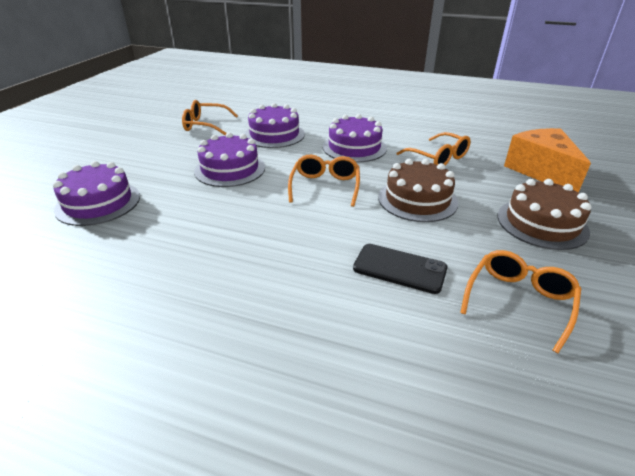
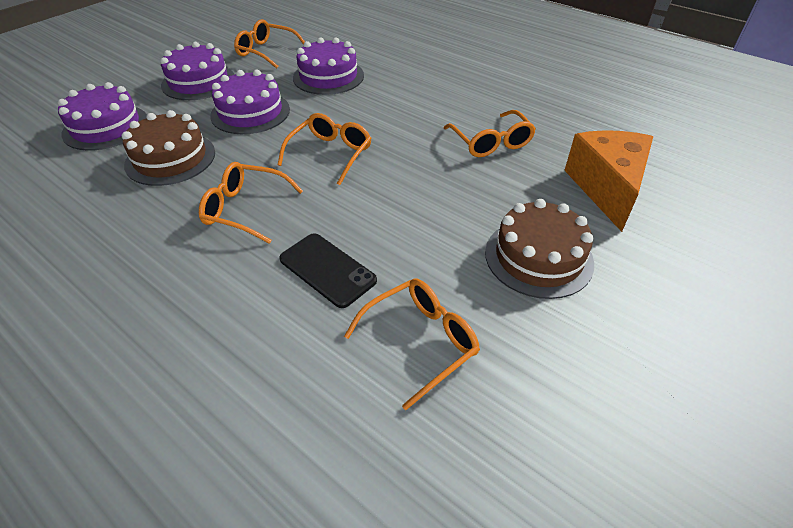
camera: 20 degrees right, 10 degrees up
purple cake [323,114,387,162] -> purple cake moved to [160,42,235,100]
brown cake [378,159,458,222] -> brown cake moved to [122,110,215,186]
none -> orange glasses [199,162,303,244]

